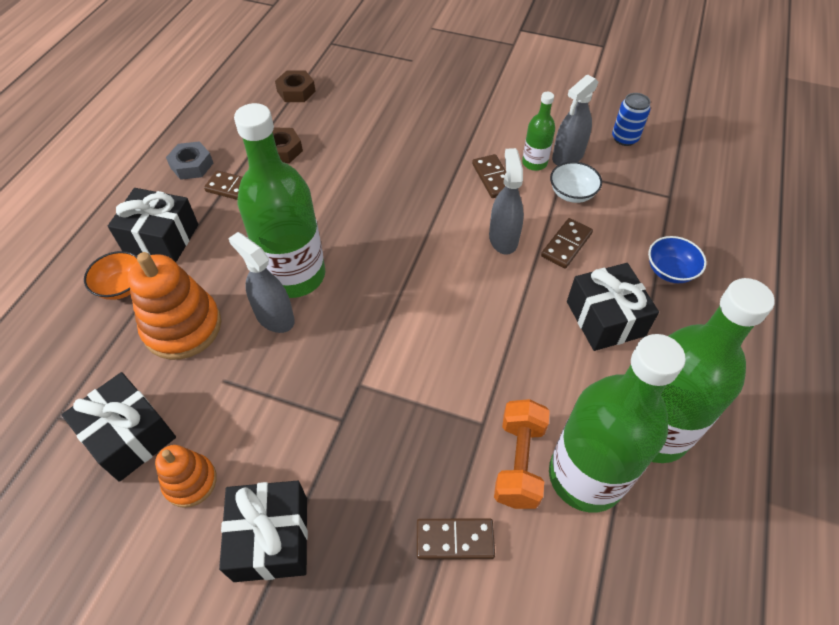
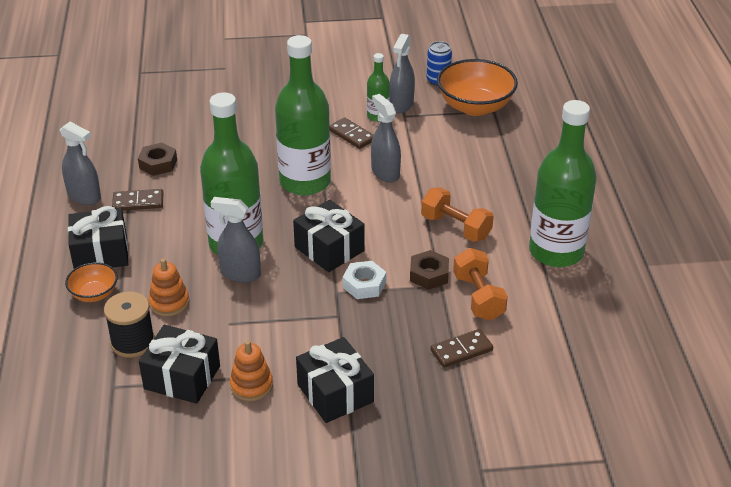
camera: 25 degrees left, 15 degrees down
orange stacking toy [128,252,221,360] -> orange stacking toy [149,258,189,316], size x0.59
grey nut [166,142,213,180] -> grey spray bottle [60,122,101,205]
brown nut [275,70,316,102] -> brown nut moved to [410,250,449,290]
brown domino [541,218,593,268] -> none
green bottle [549,334,686,513] -> green bottle moved to [275,35,331,195]
white bowl [550,162,602,203] -> none
black gift [567,263,659,351] -> black gift moved to [293,200,365,272]
blue bowl [648,236,707,283] -> none
none -> black spool [104,291,155,358]
none -> white nut [343,261,386,299]
none -> orange dumbbell [421,188,494,242]
none -> orange bowl [437,59,518,116]

